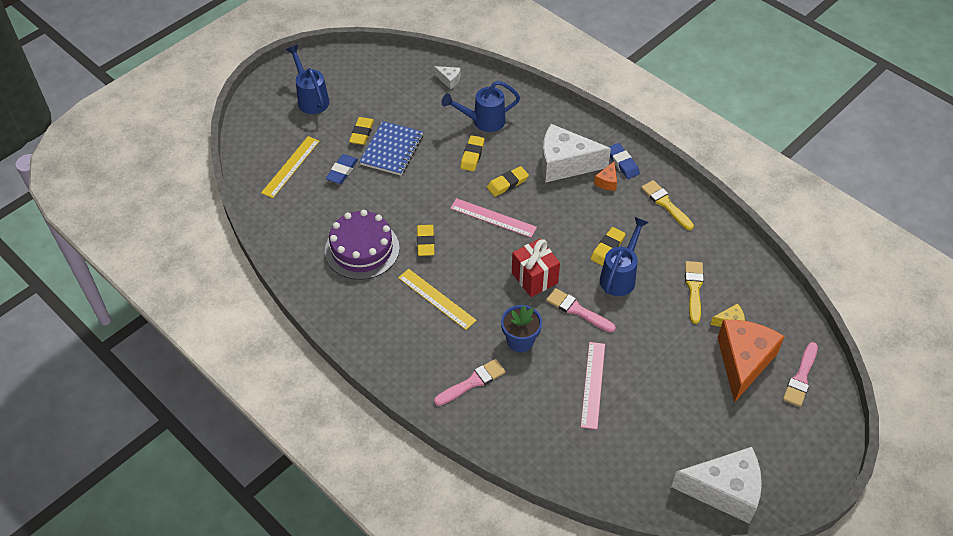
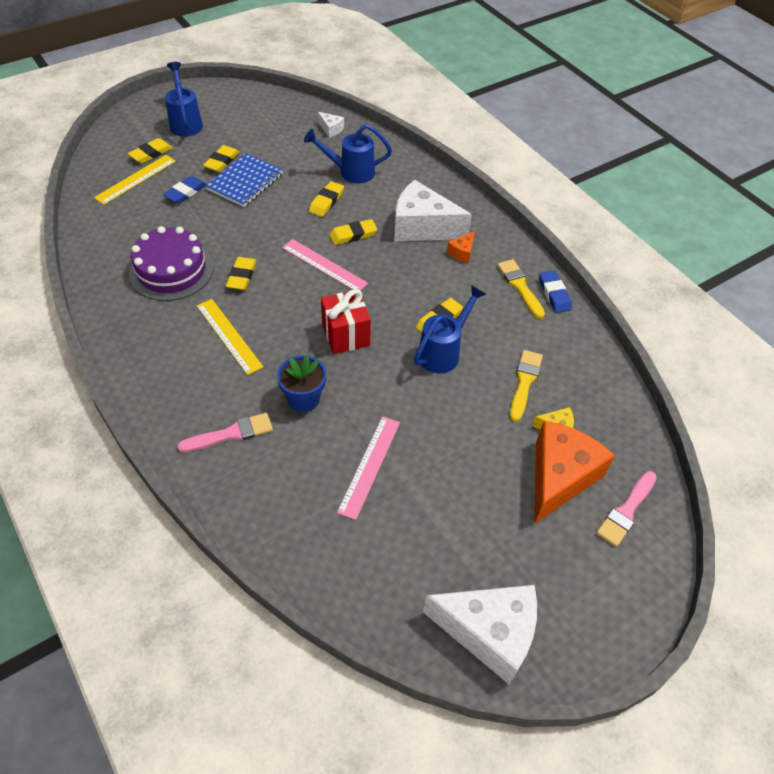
camera: 10 degrees right, 0 degrees up
pink brush [546,288,616,332] -> none
blue eraser [609,143,640,179] -> blue eraser moved to [539,271,572,313]
none -> yellow eraser [128,138,173,163]

